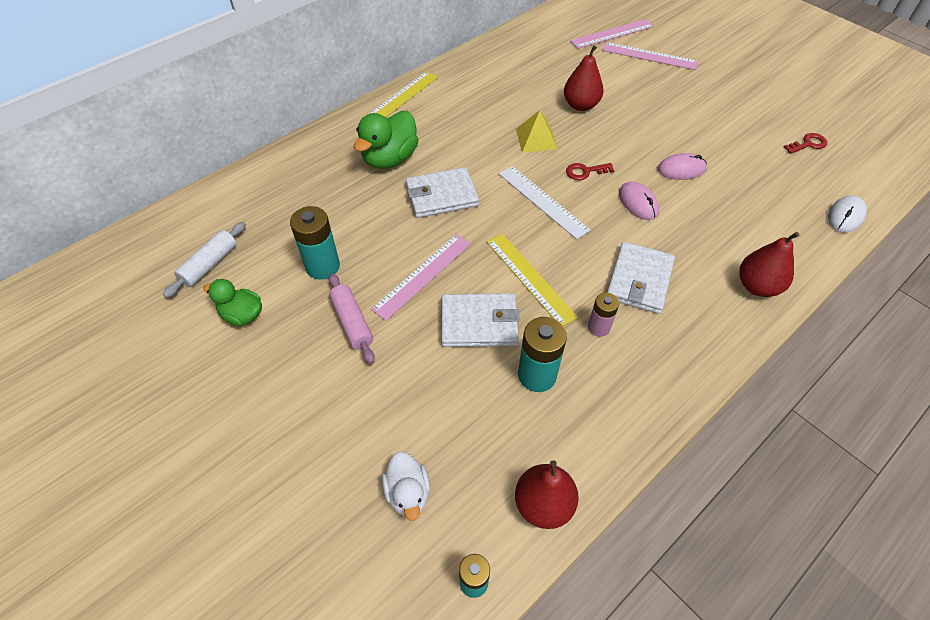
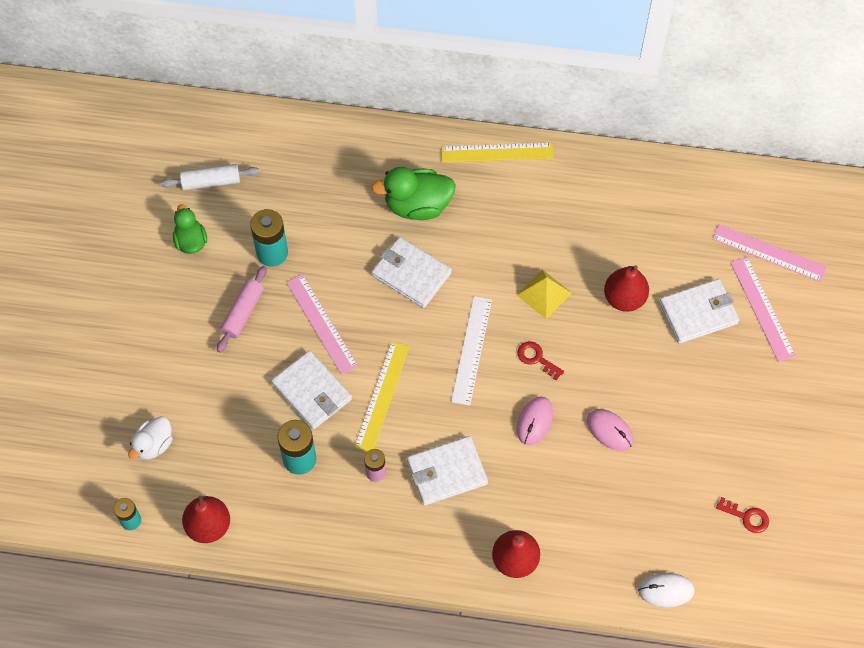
camera: 50 degrees right, 10 degrees up
pink ruler [371,234,471,321] -> pink ruler turned 60 degrees clockwise [286,274,358,375]
none -> white wallet [659,279,739,344]

